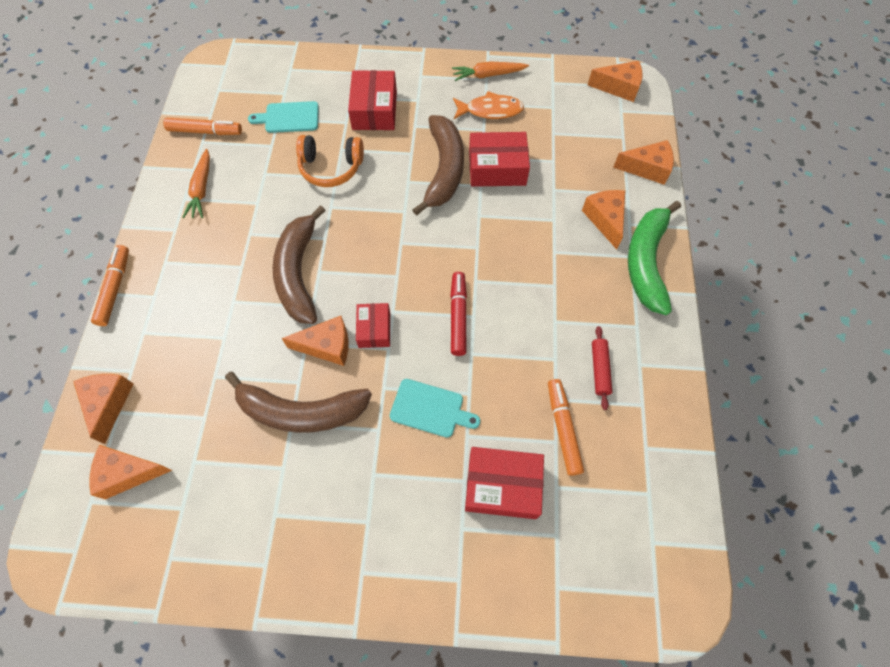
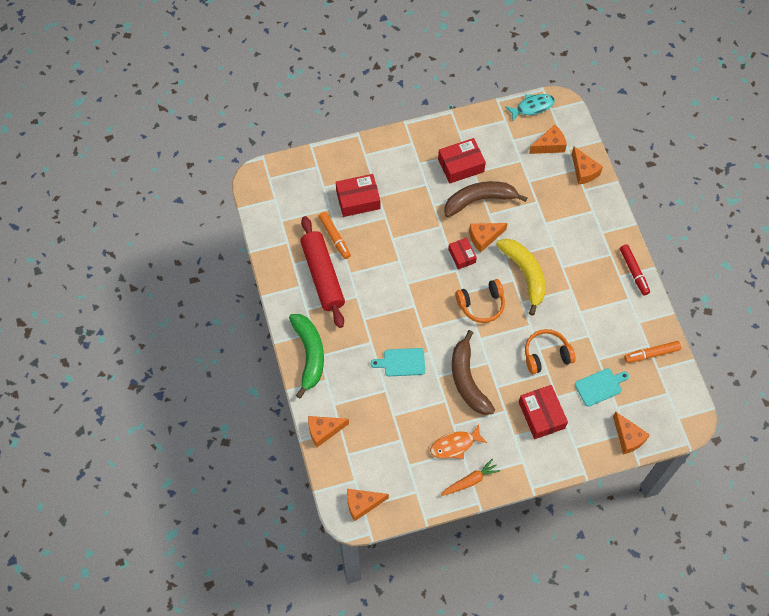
camera: 160 degrees right, 0 degrees up
orange marker [91,245,129,326] -> none
orange carrot [182,149,210,218] -> none
brown banana [272,205,326,324] -> yellow banana [496,239,546,316]
turquoise cutting board [390,379,480,438] -> turquoise cutting board moved to [371,348,425,376]
red marker [450,272,467,356] -> red marker moved to [620,244,650,295]
red box [469,132,530,187] -> red box moved to [438,138,486,184]
orange cheese [582,190,625,250] -> orange cheese moved to [613,412,650,454]
red rolling pin [592,326,612,410] -> red rolling pin [300,216,345,328], size x2.38
none -> orange headphones [456,279,505,323]
none -> turquoise fish [505,94,555,121]

